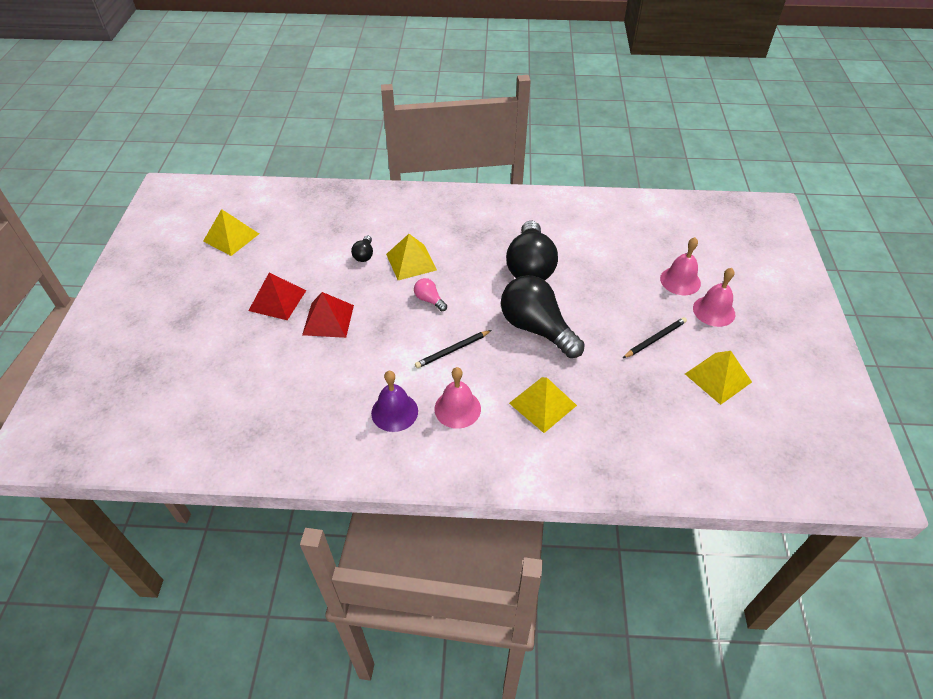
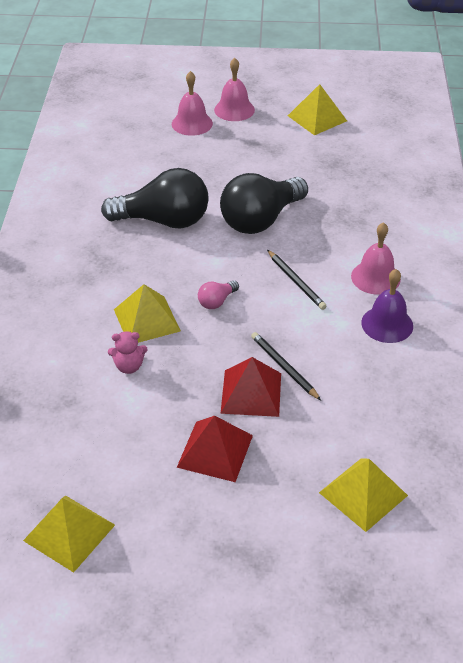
camera: 90 degrees left, 5 degrees down
black light bulb [351,236,373,262] -> pink teddy bear [108,331,147,374]
yellow pyramid [509,377,577,433] -> yellow pyramid moved to [319,458,408,532]
black pencil [623,317,687,358] -> black pencil moved to [251,332,321,400]

